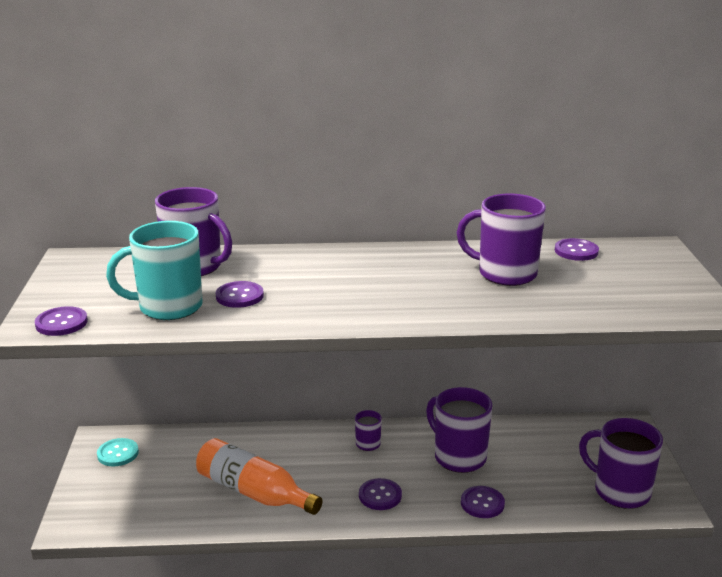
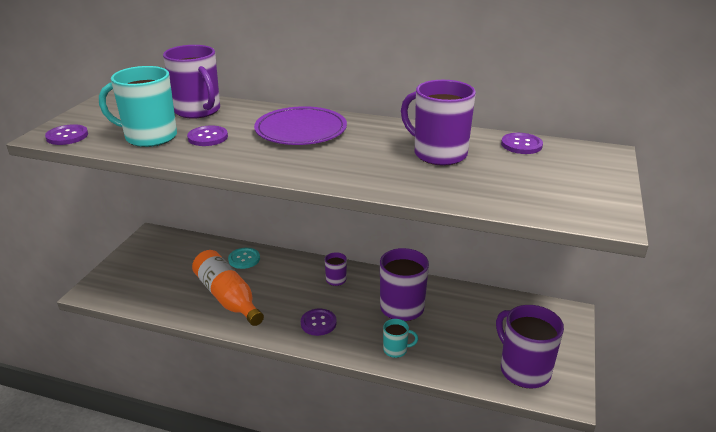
camera: 20 degrees right, 5 degrees up
turquoise button [97,438,139,466] -> turquoise button moved to [228,248,260,269]
purple button [461,486,505,518] -> turquoise mug [383,319,418,358]
none -> purple plate [254,106,347,145]

